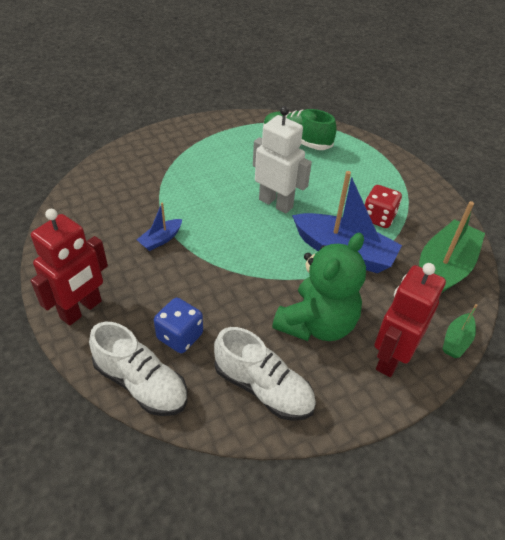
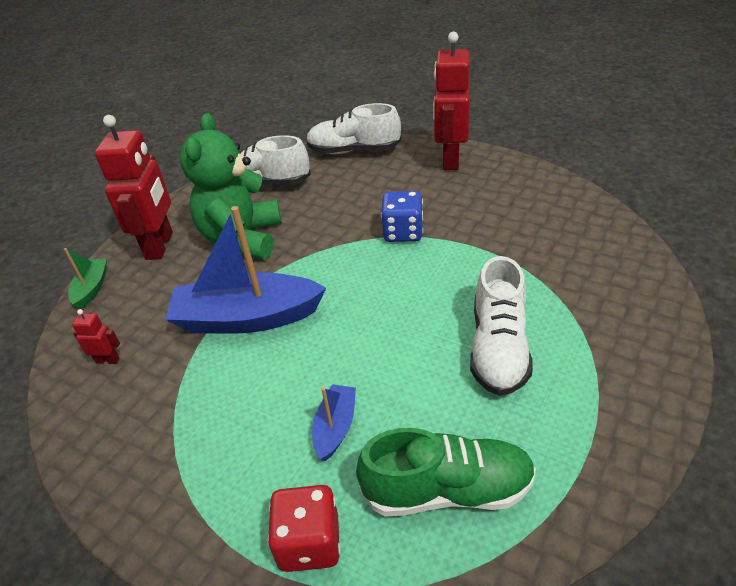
camera: 155 degrees right, 5 degrees down
blue boat [137,203,182,251] -> blue boat moved to [312,384,356,461]
blue dice [154,297,203,353] -> blue dice moved to [381,191,423,242]
white robot [253,106,312,214] -> none
red dice [365,185,402,228] -> red dice moved to [268,485,340,572]
green boat [419,201,485,292] -> red robot [72,309,120,364]
none -> white shoe [470,256,533,396]

